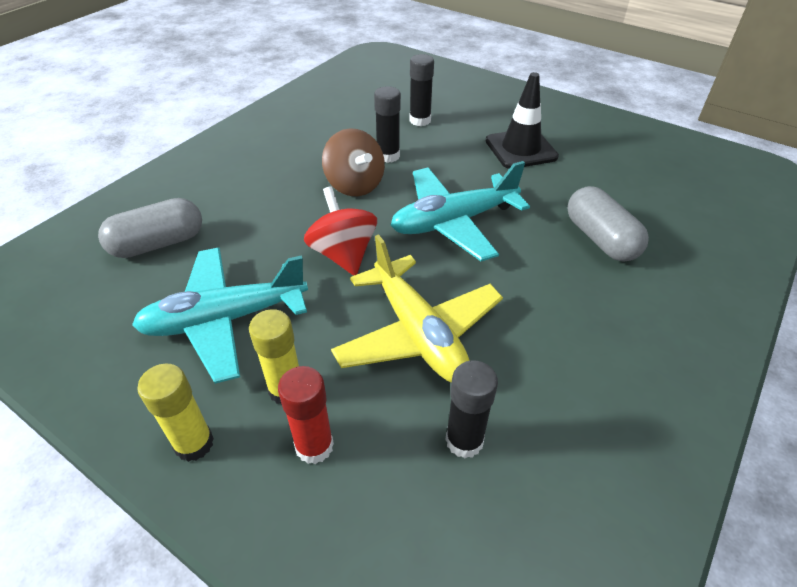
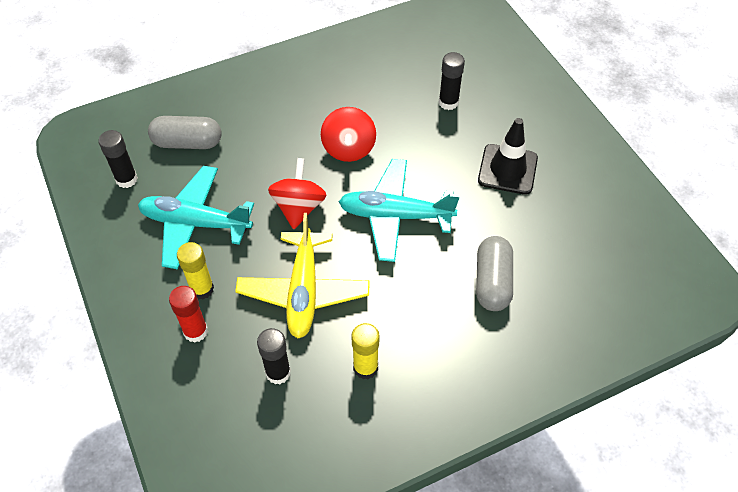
camera: 30 degrees right, 10 degrees up
yellow glue stick [137,364,214,462] -> yellow glue stick moved to [351,323,380,379]
brown spinning top [322,128,385,196] -> red spinning top [321,107,376,162]
black glue stick [374,86,401,163] -> black glue stick moved to [98,130,138,188]

